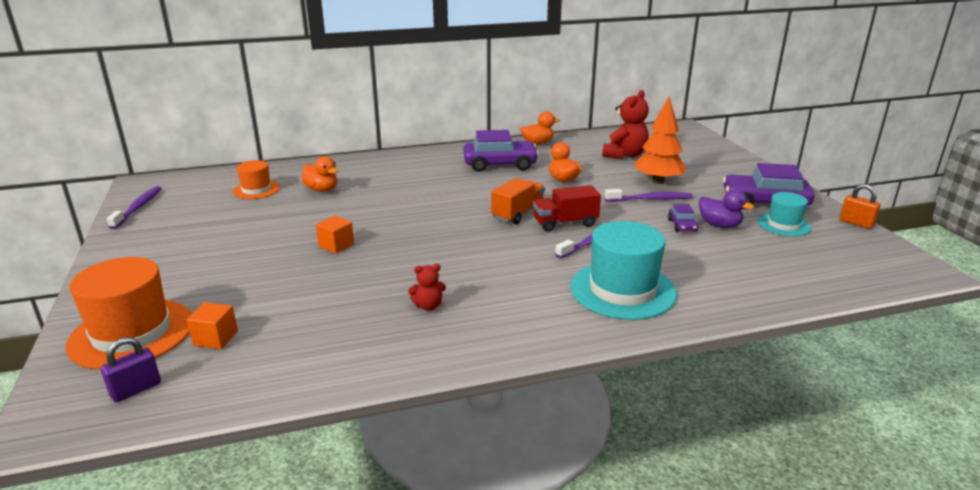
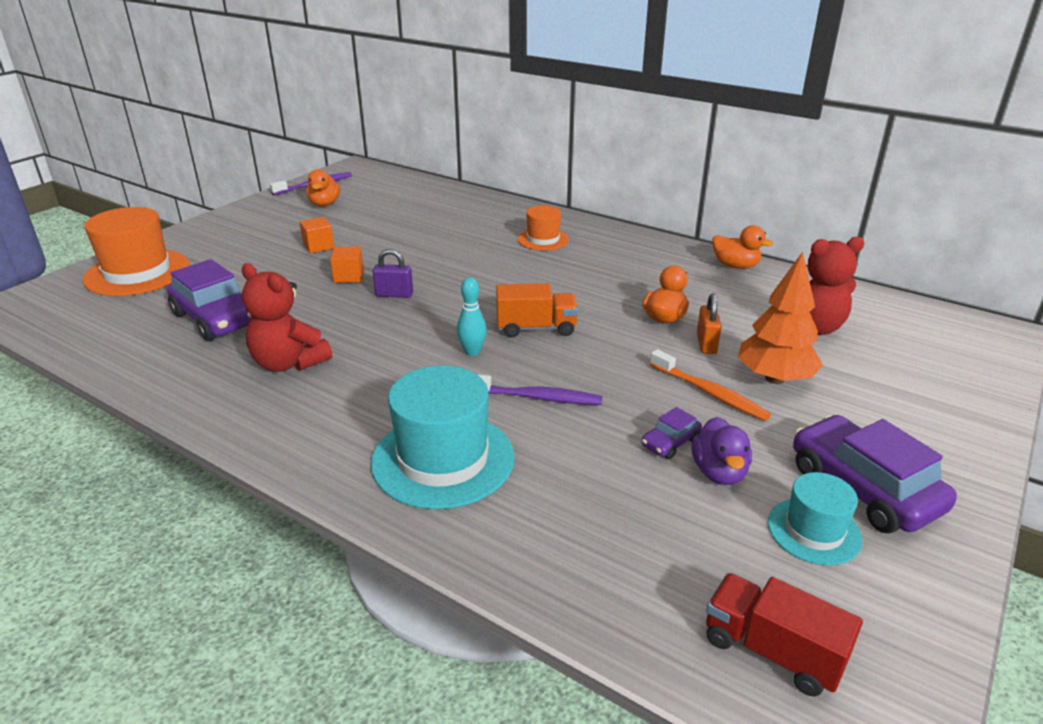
camera: 50 degrees right, 5 degrees up
purple padlock [101,337,161,403] -> purple padlock moved to [373,249,413,298]
orange cube [187,302,238,349] -> orange cube moved to [300,217,334,253]
orange hat [233,160,280,199] -> orange hat moved to [518,205,569,251]
orange duck [302,156,338,192] -> orange duck moved to [306,169,340,206]
red teddy bear [408,264,446,311] -> red teddy bear [242,263,332,372], size x1.95
purple car [464,130,539,172] -> purple car moved to [167,259,251,341]
red truck [533,185,601,232] -> red truck moved to [706,573,863,697]
purple toothbrush [605,189,693,202] -> orange toothbrush [650,349,771,421]
orange padlock [840,184,881,229] -> orange padlock moved to [697,294,722,354]
none -> turquoise bowling pin [457,277,487,356]

